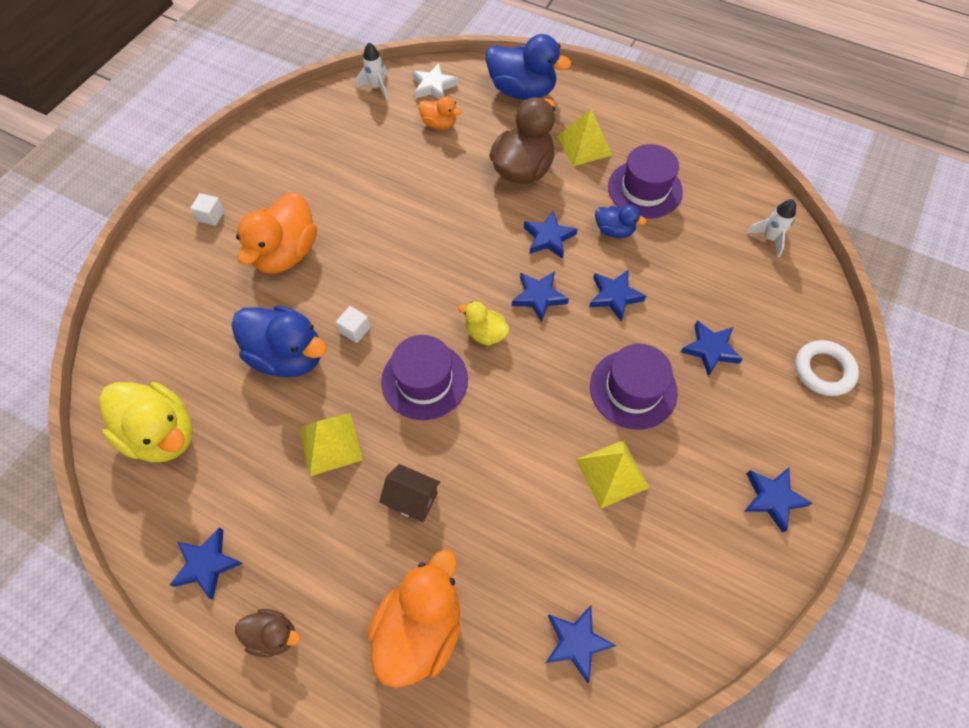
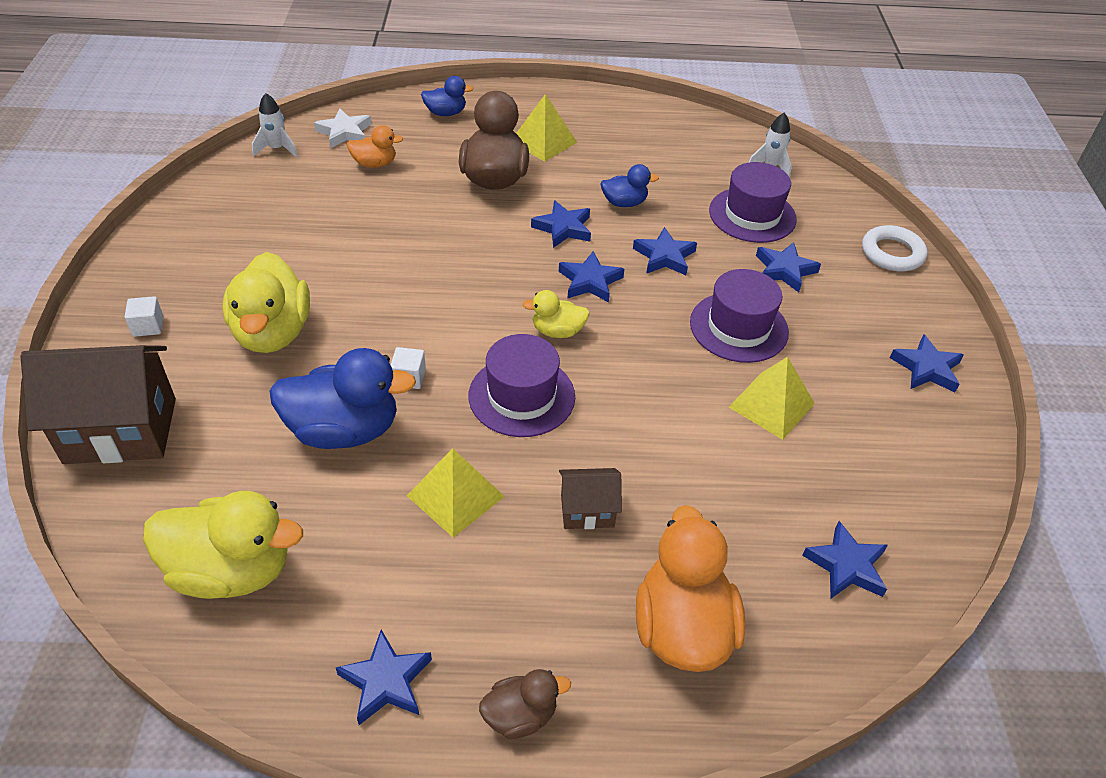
camera: 30 degrees left, 15 degrees down
orange duck [236,192,317,274] -> yellow duck [223,252,310,353]
blue duck [485,34,572,100] -> blue duck [421,76,474,116], size x0.52
purple hat [608,144,683,219] -> purple hat moved to [709,162,797,243]
none -> brown house [20,345,176,464]

